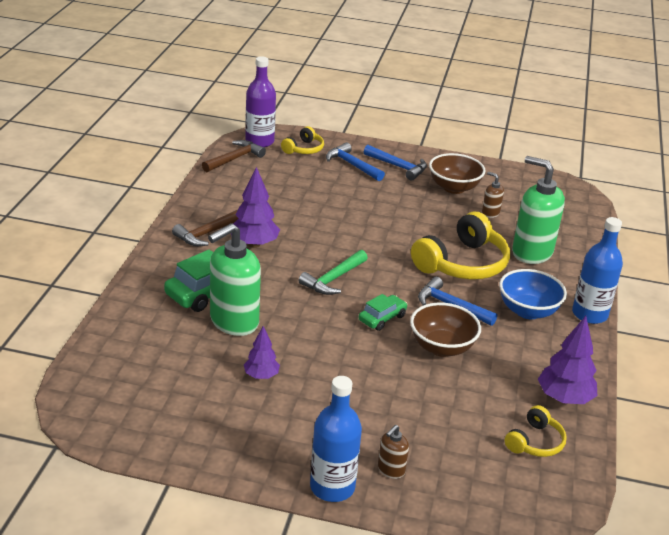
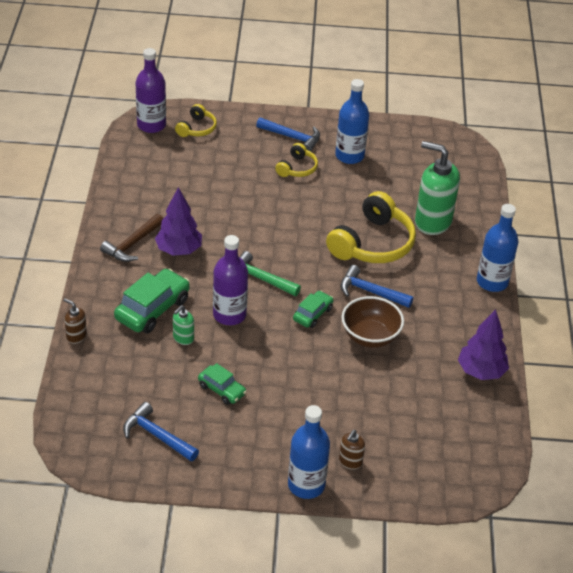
camera: 10 degrees left, 10 degrees up
brown hammer [202,140,266,172] -> none
green soap dispenser [208,223,261,336] -> green soap dispenser [173,305,194,345], size x0.46
purple tree [244,326,280,379] -> green car [198,363,247,405]
green hammer [299,250,368,295] -> green hammer turned 90 degrees clockwise [240,251,301,296]
blue hammer [326,142,385,181] -> blue hammer moved to [123,402,199,461]
brown bowl [429,153,486,194] -> blue bottle [335,79,369,164]
brown soap dispenser [482,172,504,218] -> brown soap dispenser moved to [63,298,87,344]
blue bowl [499,269,567,319] -> none
yellow headphones [505,405,567,457] -> yellow headphones moved to [275,143,318,177]
none -> purple bottle [213,235,248,325]

